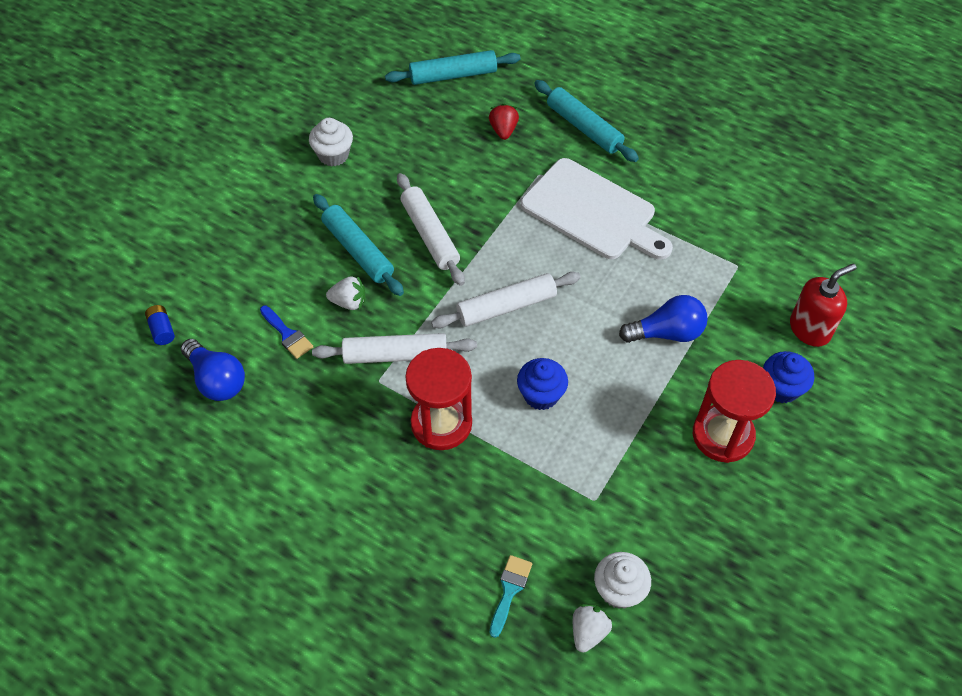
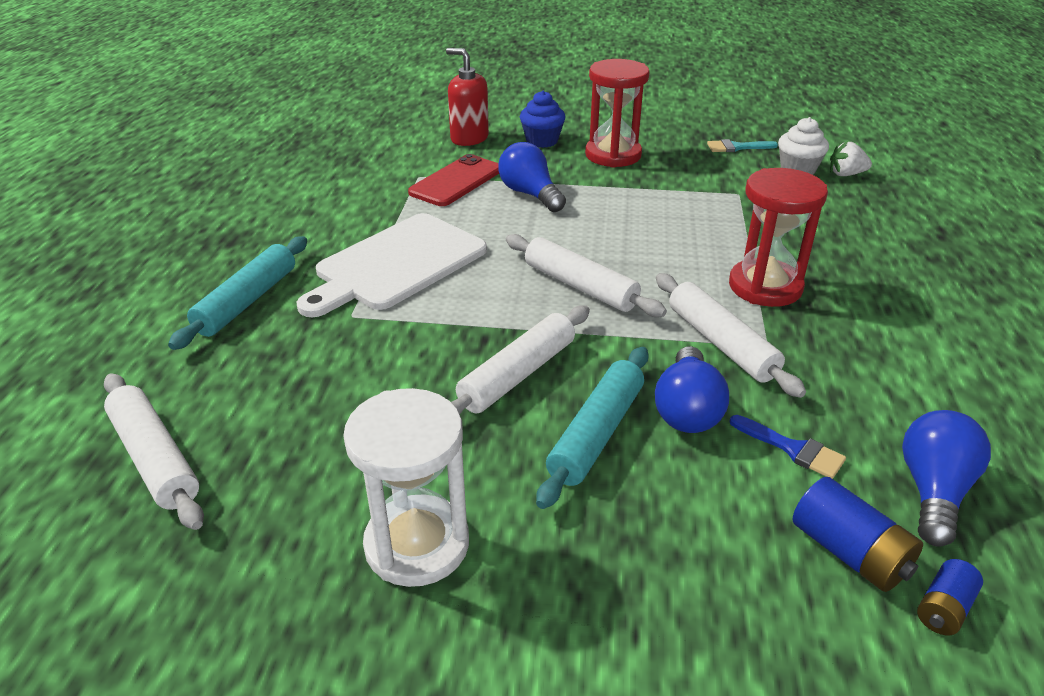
camera: 115 degrees left, 20 degrees down
blue brush [260,306,313,359] -> blue brush turned 105 degrees clockwise [729,415,846,479]
white cupcake [309,118,353,167] -> white hourglass [343,388,469,587]
white strawberry [326,276,365,310] -> blue light bulb [655,346,729,433]
turquoise rolling pin [385,50,521,85] -> white rolling pin [104,373,204,530]
red strawberry [489,104,519,140] -> none
turquoise brush [490,555,532,638] -> turquoise brush moved to [707,139,778,152]
blue cupcake [517,358,568,410] -> none
white cutting board [521,158,673,260] -> white cutting board turned 150 degrees counterclockwise [297,213,487,317]
none -> red phone [408,154,499,206]
none -> blue battery [792,477,923,592]

